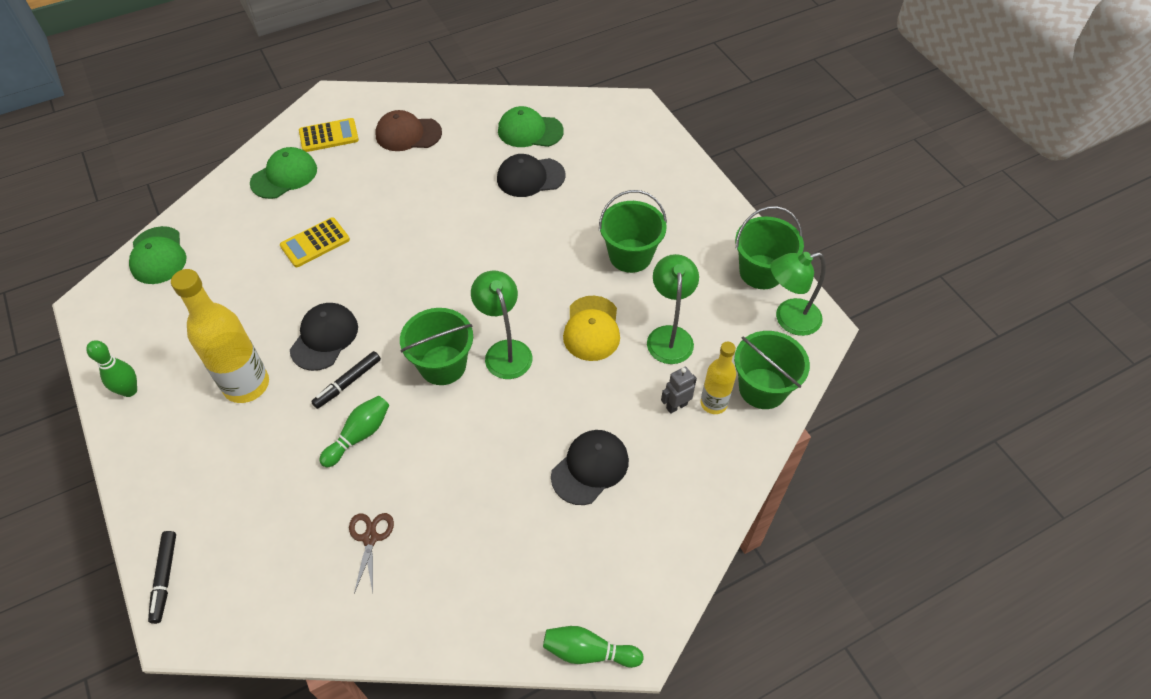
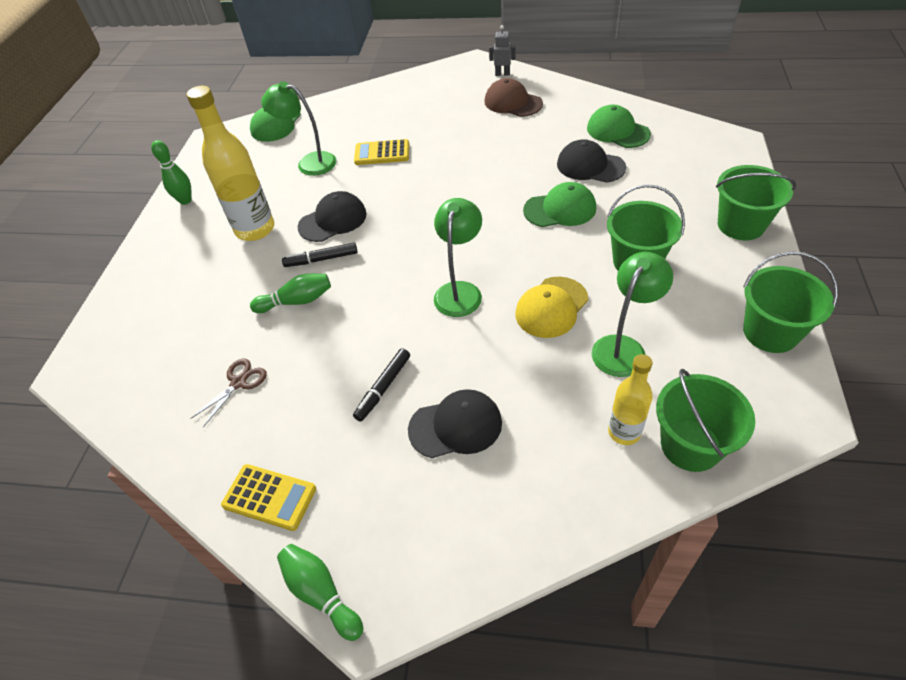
camera: 40 degrees right, 5 degrees down
black marker [148,531,176,624] -> black marker moved to [353,348,410,421]
green cap [250,147,317,199] -> green cap moved to [523,182,596,227]
yellow calculator [299,118,359,152] -> yellow calculator moved to [221,464,316,531]
green bucket [400,308,473,385] -> green bucket moved to [716,165,796,240]
grey robot [661,367,697,414] -> grey robot moved to [489,25,516,76]
green lamp [770,252,826,336] -> green lamp moved to [261,81,336,176]

